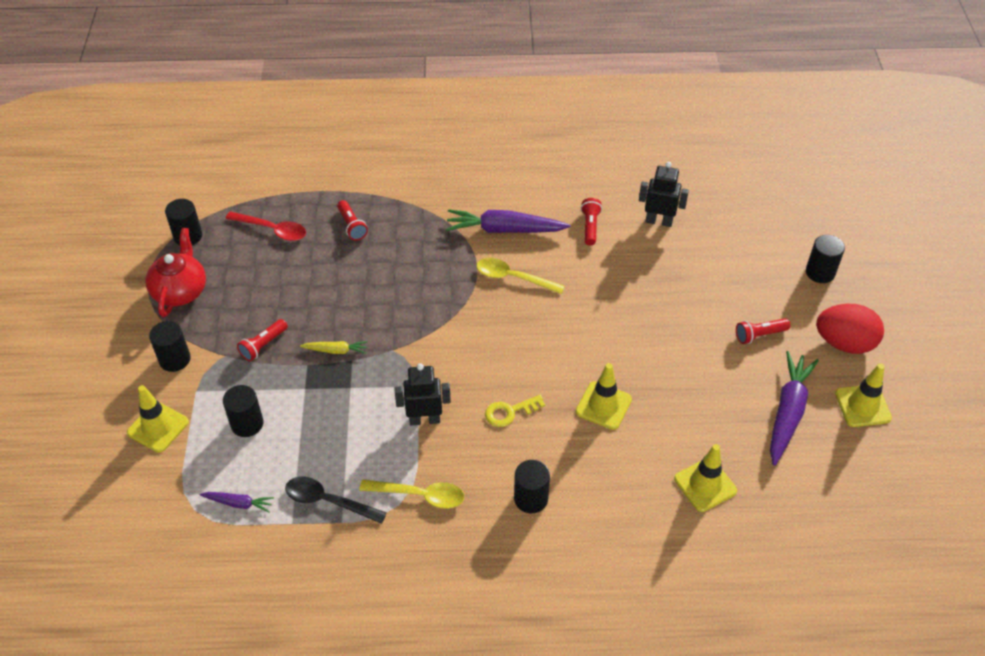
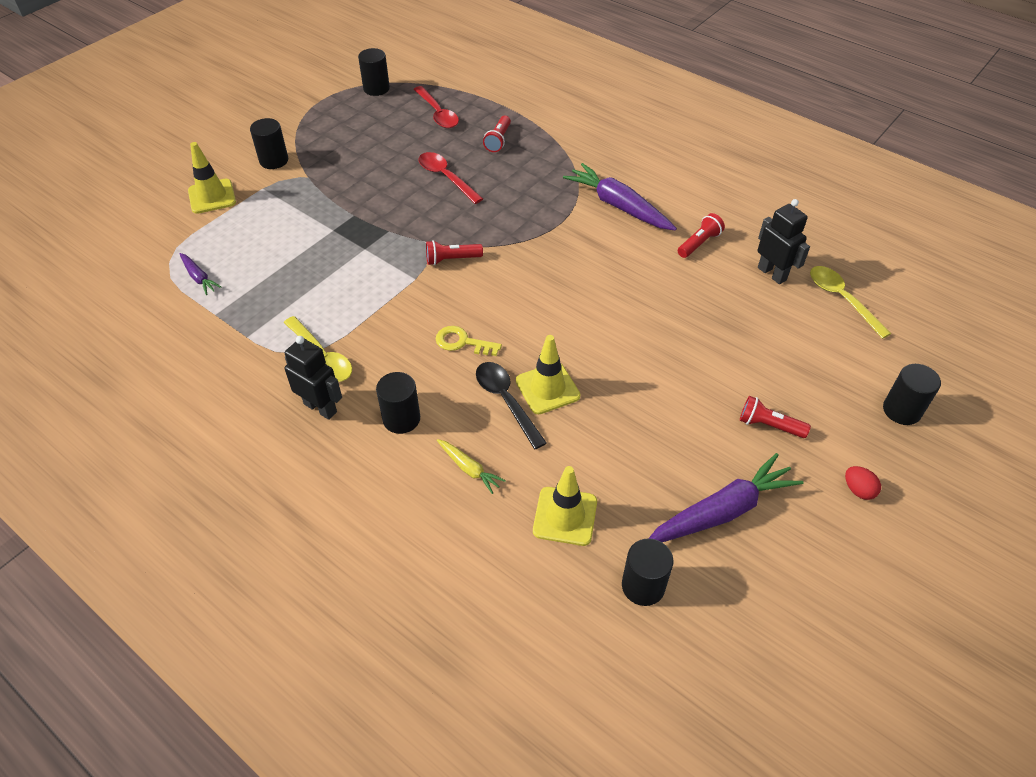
camera: 40 degrees right, 0 degrees up
red teapot [145,228,206,317] -> none
black cylinder [223,385,263,437] -> black cylinder moved to [622,538,673,606]
red flashlight [237,319,288,361] -> red flashlight moved to [426,240,483,265]
black spoon [285,477,387,524] -> black spoon moved to [476,362,547,449]
yellow carrot [300,341,368,354] -> yellow carrot moved to [437,439,506,494]
black robot [394,363,451,426] -> black robot moved to [285,336,342,420]
yellow spoon [476,258,565,294] -> yellow spoon moved to [810,266,892,339]
red egg [816,304,884,354] -> red egg [845,466,881,500], size x0.44
yellow traffic cone [835,363,892,427] -> none
none -> red spoon [418,152,483,204]

